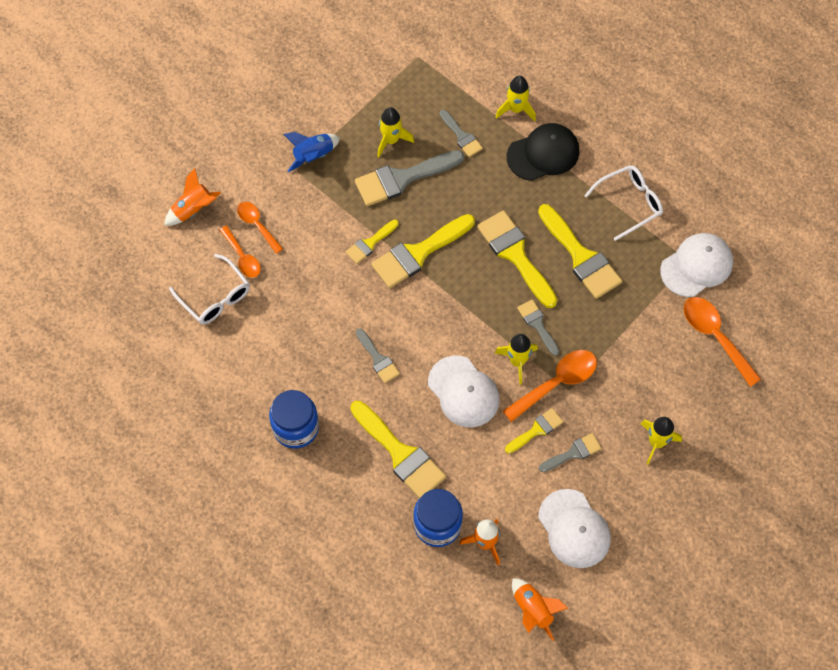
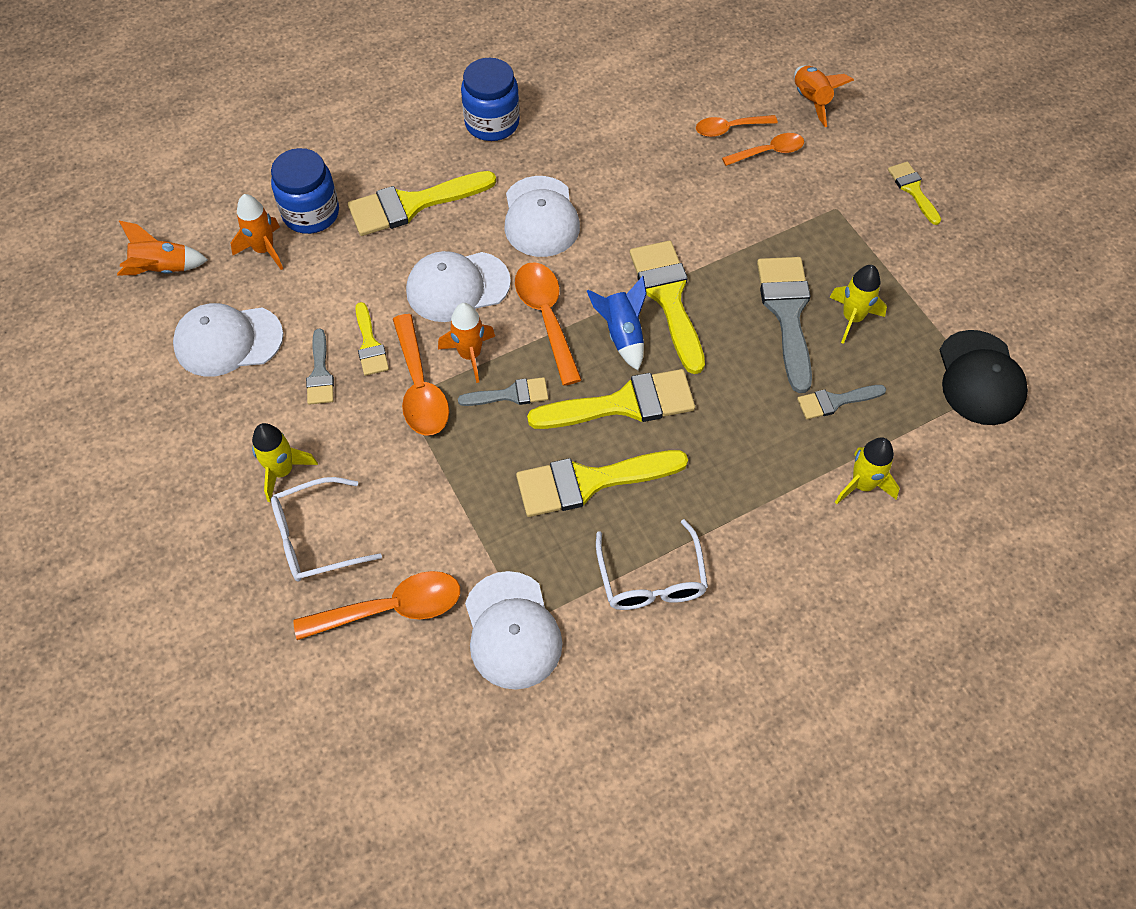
camera: 110 degrees right, 5 degrees down
white glasses [169,254,250,324] -> white glasses moved to [271,477,382,582]
blue rocket [283,132,340,172] -> blue rocket moved to [587,276,647,370]
yellow brush [346,220,399,264] -> yellow brush moved to [888,161,941,225]
grey brush [356,329,400,383] -> white cap [504,176,580,257]
yellow rocket [495,334,538,385] -> orange rocket [438,303,495,383]
black cap [507,123,579,181] -> black cap moved to [940,330,1028,425]
none -> orange spoon [515,262,582,386]

